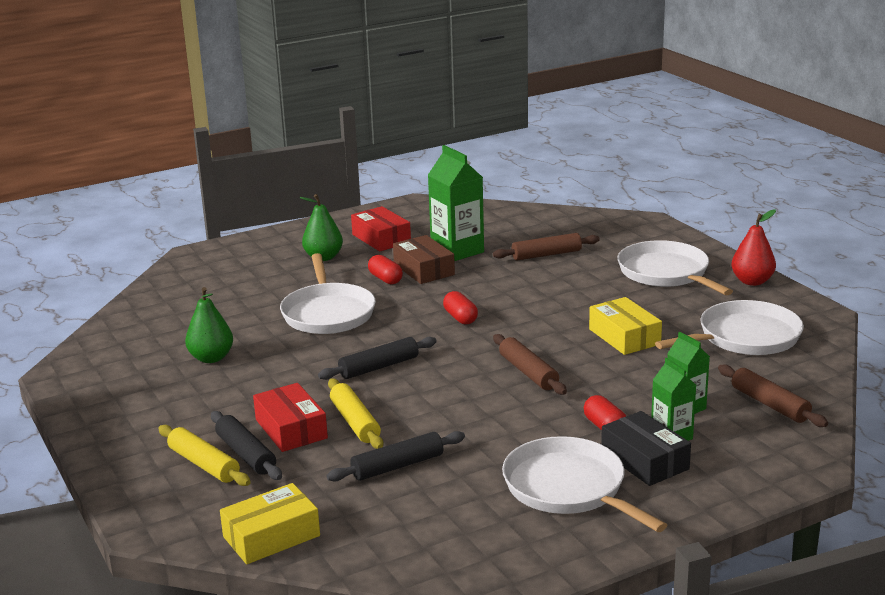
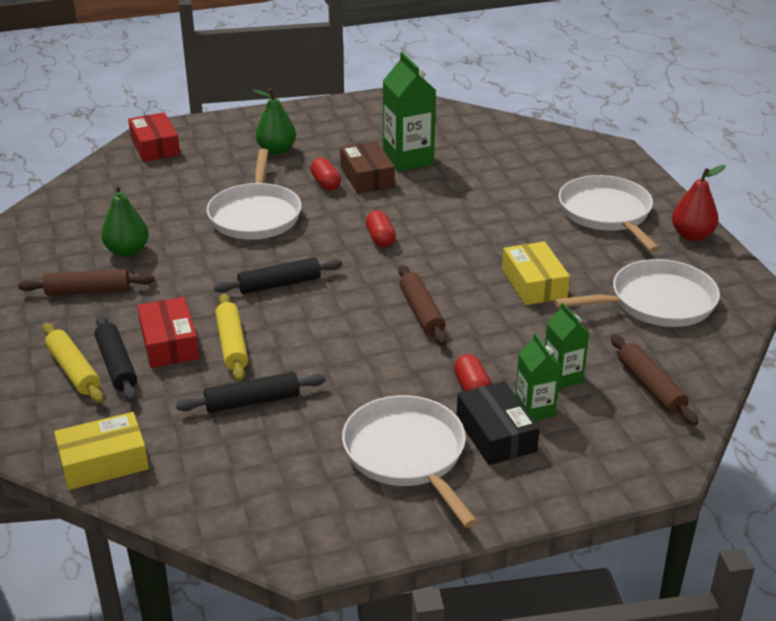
camera: 10 degrees right, 10 degrees up
red box [351,206,411,251] -> red box moved to [128,112,180,162]
brown rolling pin [493,233,600,261] -> brown rolling pin moved to [18,269,154,296]

